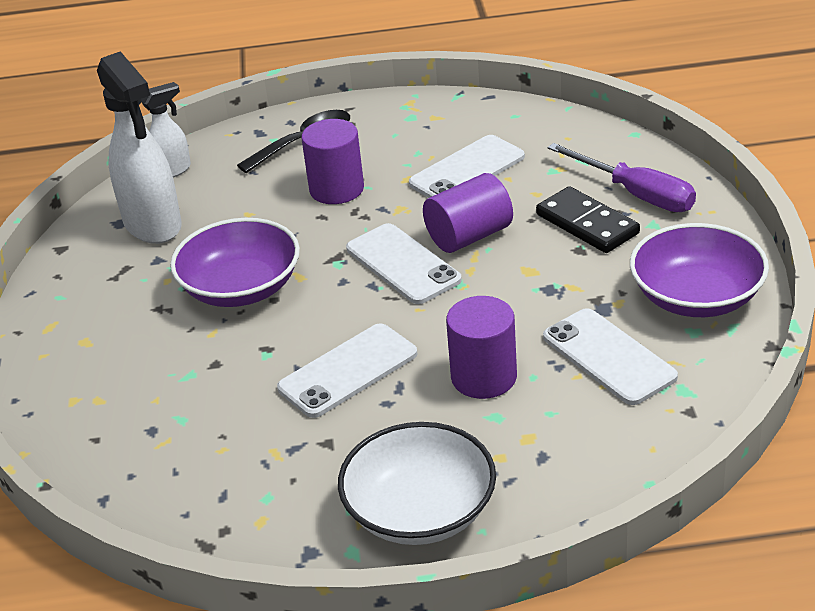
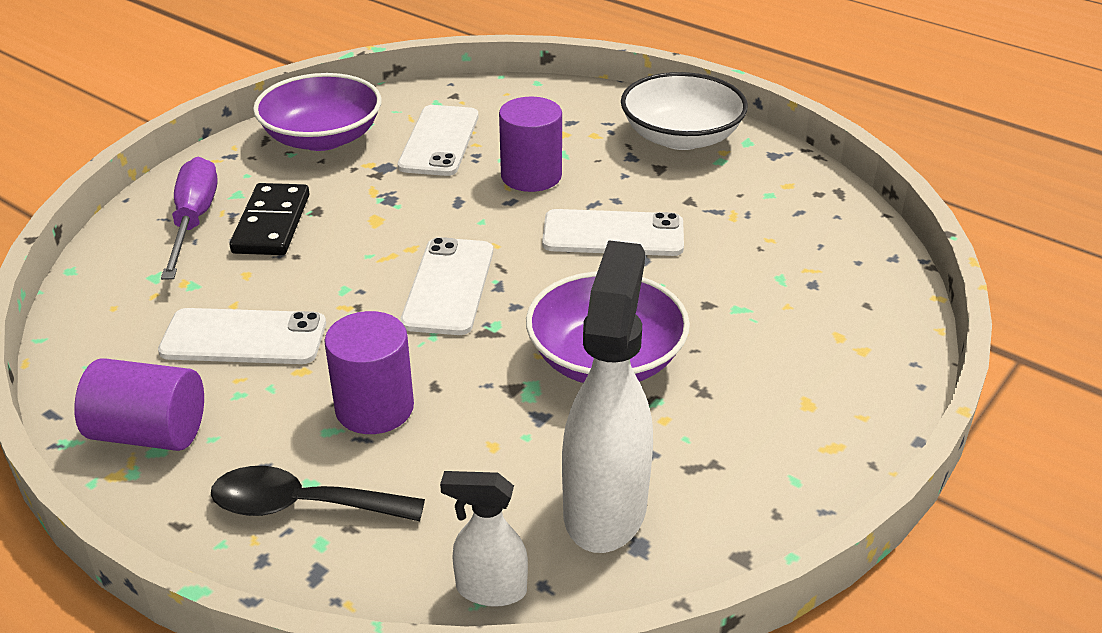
camera: 140 degrees left, 0 degrees up
purple cylinder [423,173,513,253] -> purple cylinder moved to [74,358,204,451]

